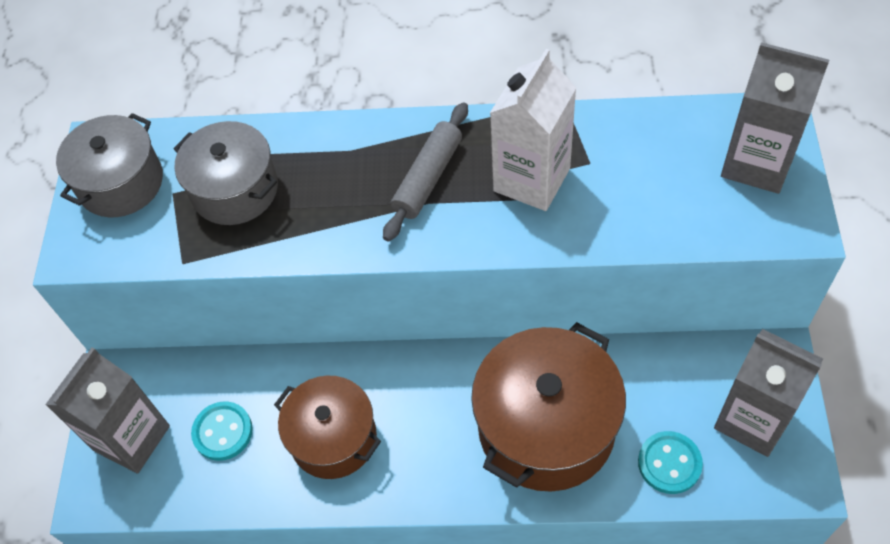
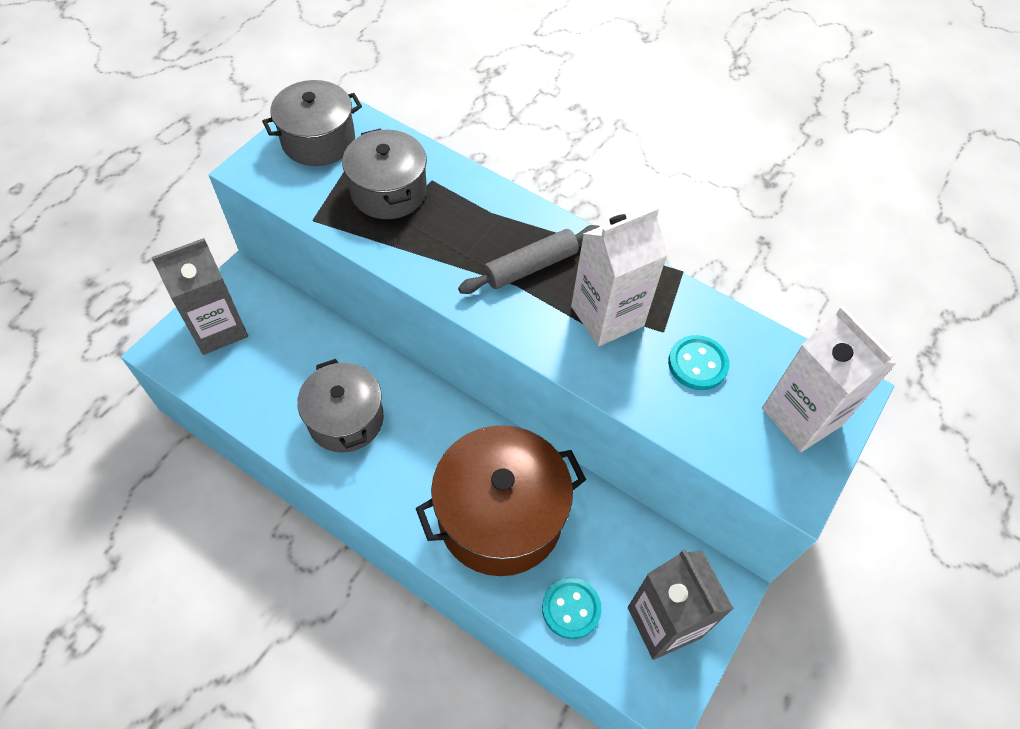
camera: 25 degrees right, 0 degrees up
turquoise button [191,401,253,461] -> turquoise button moved to [668,335,729,390]
brown pot [274,376,381,479] -> grey pot [297,359,384,453]
grey carton [721,42,829,194] -> white carton [762,306,896,452]

